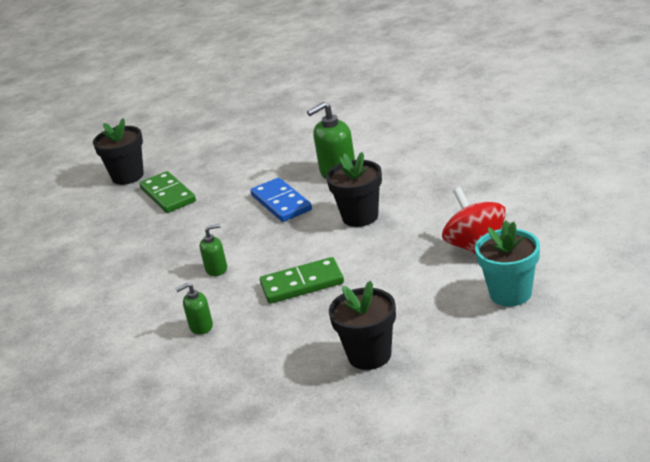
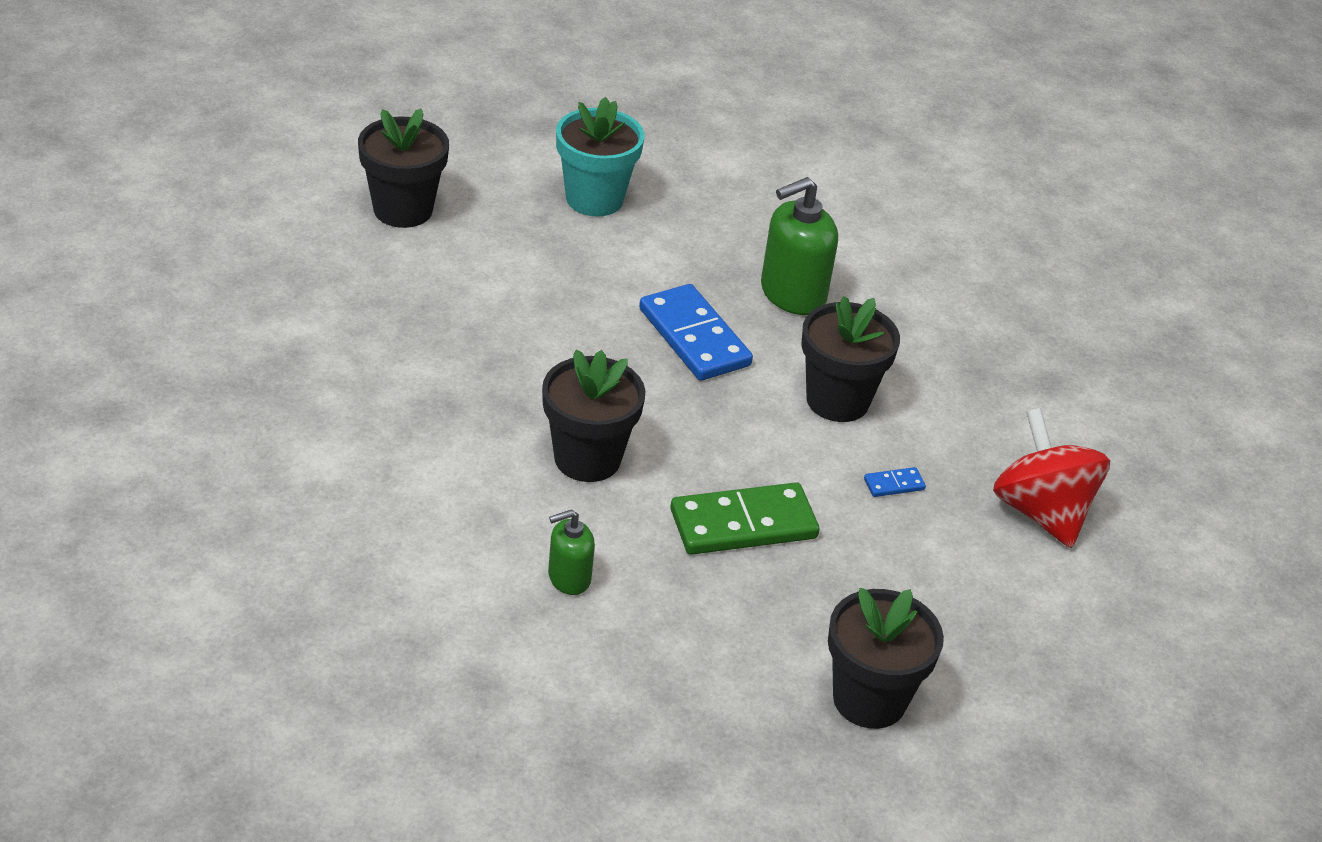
camera: 10 degrees left, 10 degrees up
green domino [139,171,196,213] -> none
green soap dispenser [200,224,227,276] -> black flower pot [542,350,645,482]
turquoise flower pot [475,220,540,306] -> turquoise flower pot moved to [556,97,644,217]
none -> blue domino [864,467,926,497]

